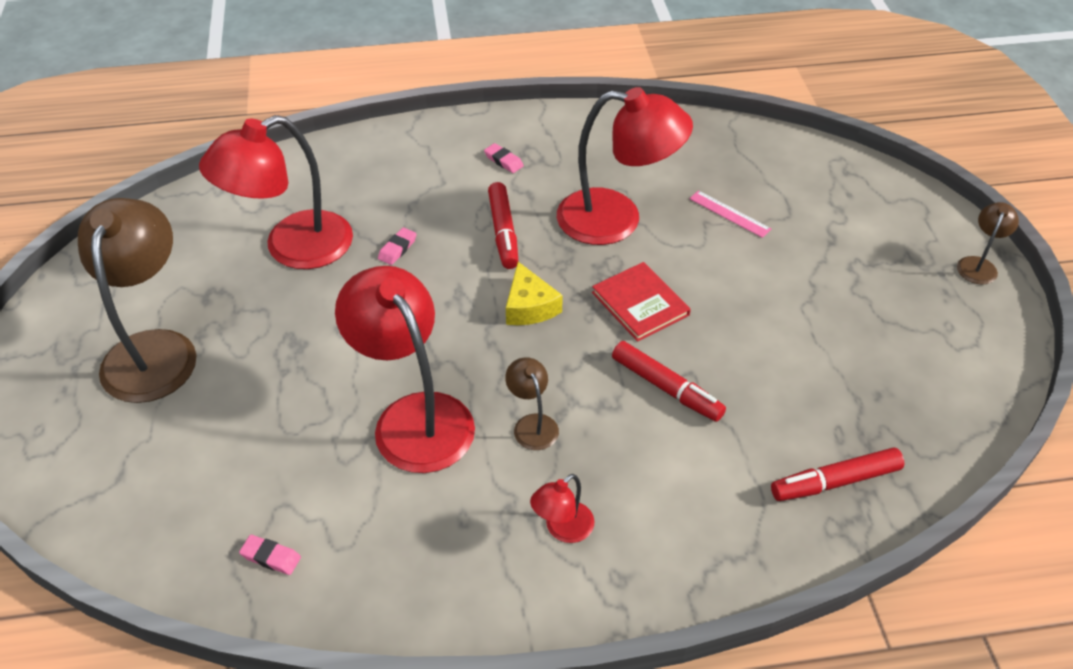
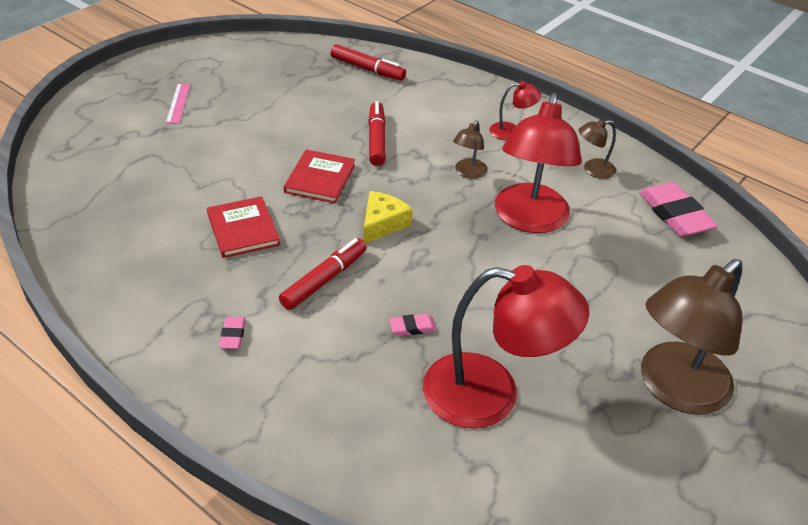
camera: 135 degrees left, 5 degrees down
pink eraser [239,535,301,575] -> pink eraser [639,182,718,237], size x2.14
red lamp [557,87,693,245] -> red book [207,196,280,258]
pink ruler [689,190,771,238] -> pink ruler moved to [166,83,191,124]
brown lamp [957,202,1019,285] -> brown lamp moved to [578,119,616,179]

